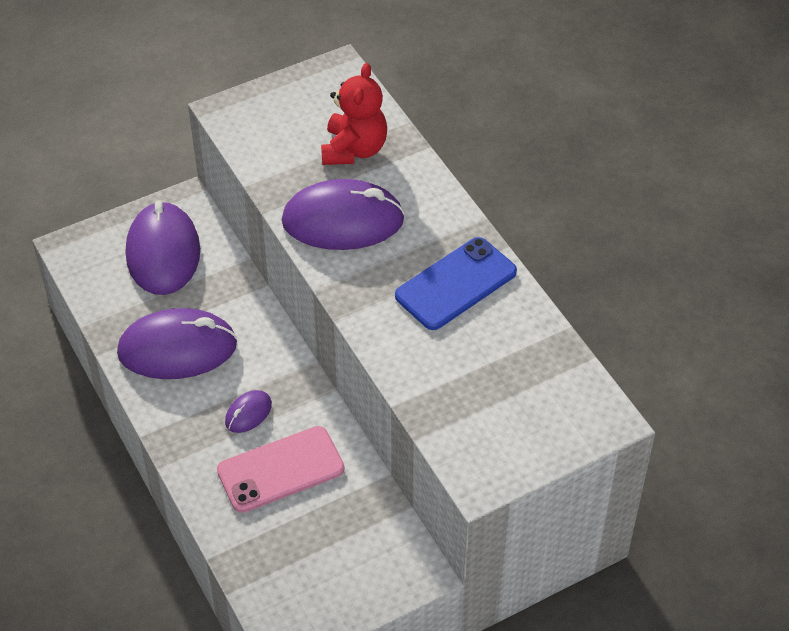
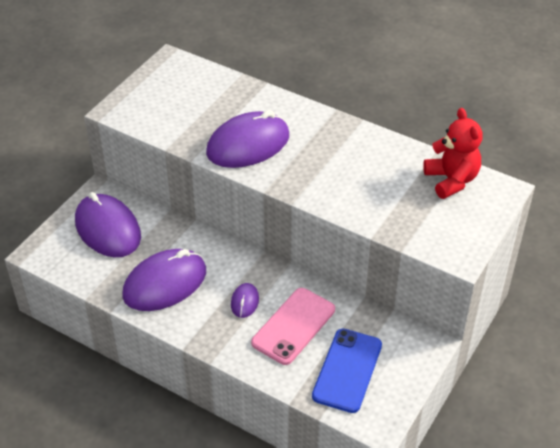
camera: 30 degrees left, 5 degrees down
red teddy bear [321,63,387,165] -> red teddy bear moved to [423,108,482,199]
blue phone [395,237,517,330] -> blue phone moved to [312,329,382,413]

